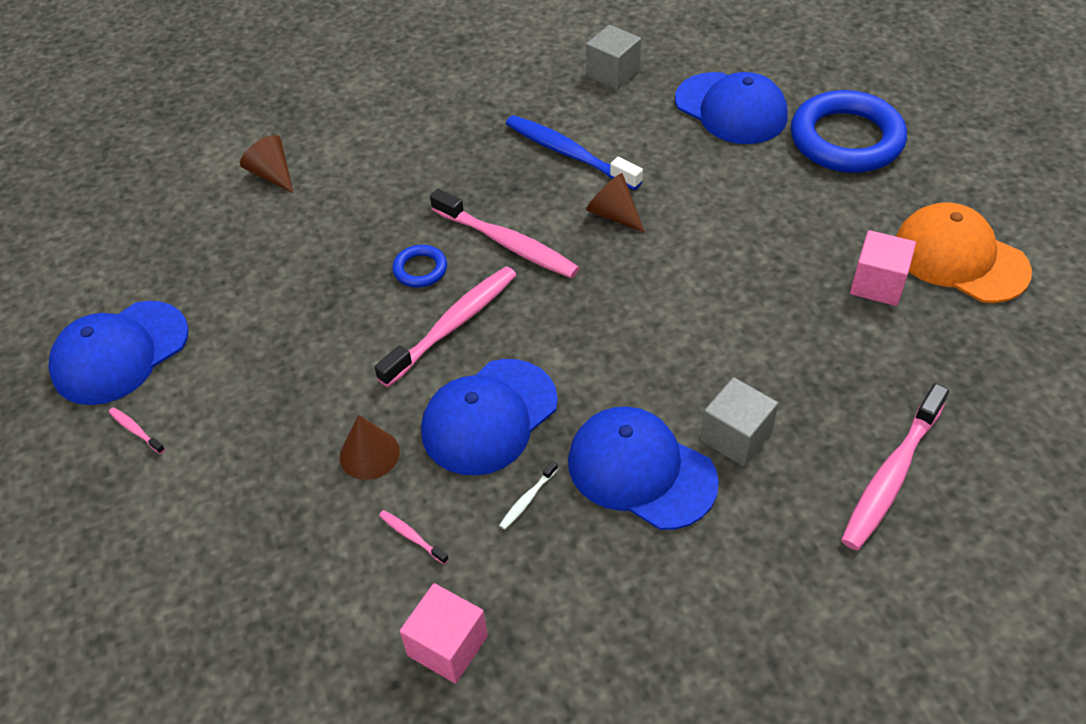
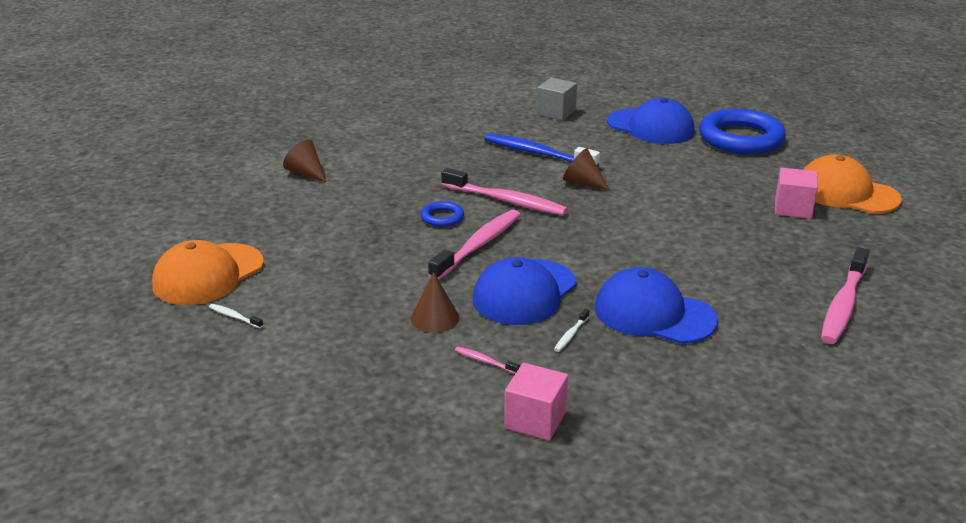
camera: 10 degrees left, 20 degrees down
blue cap [49,301,189,405] -> orange cap [152,240,264,305]
pink toothbrush [109,407,165,454] -> white toothbrush [209,304,263,328]
grey cube [700,377,778,466] -> none

